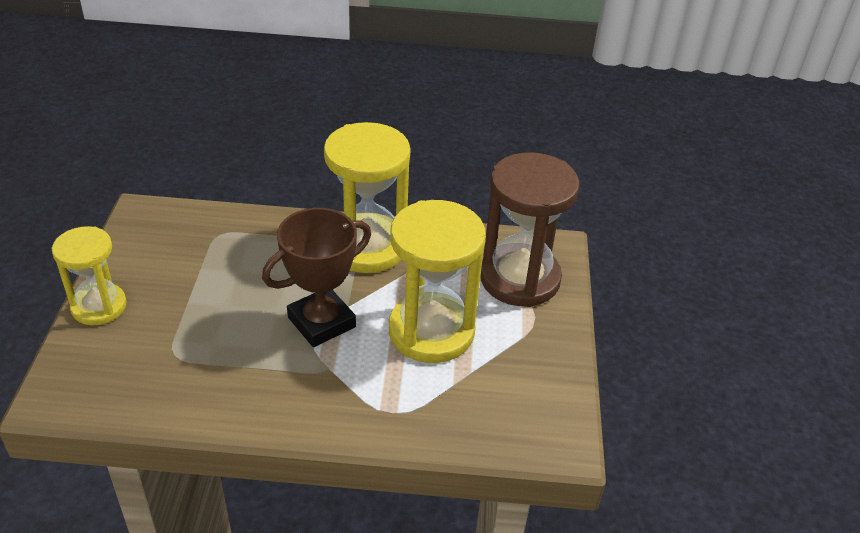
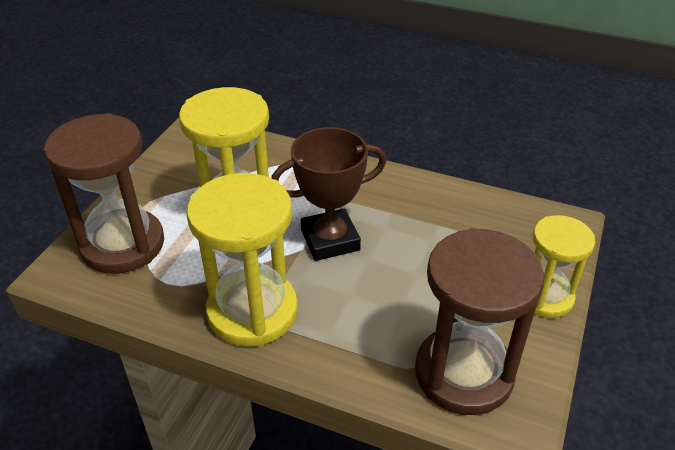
camera: 160 degrees left, 0 degrees up
none -> brown hourglass [415,228,545,415]

